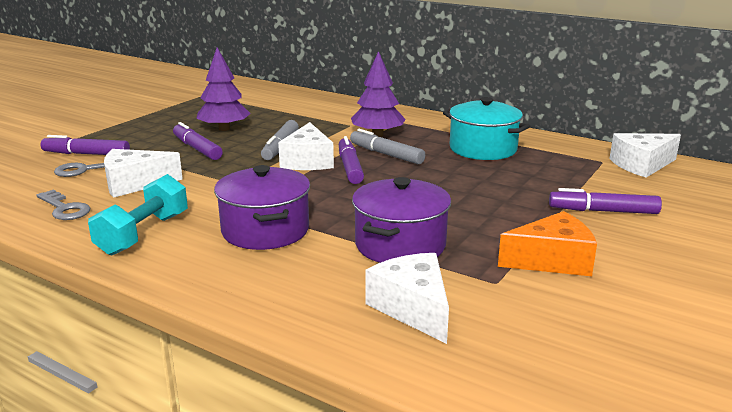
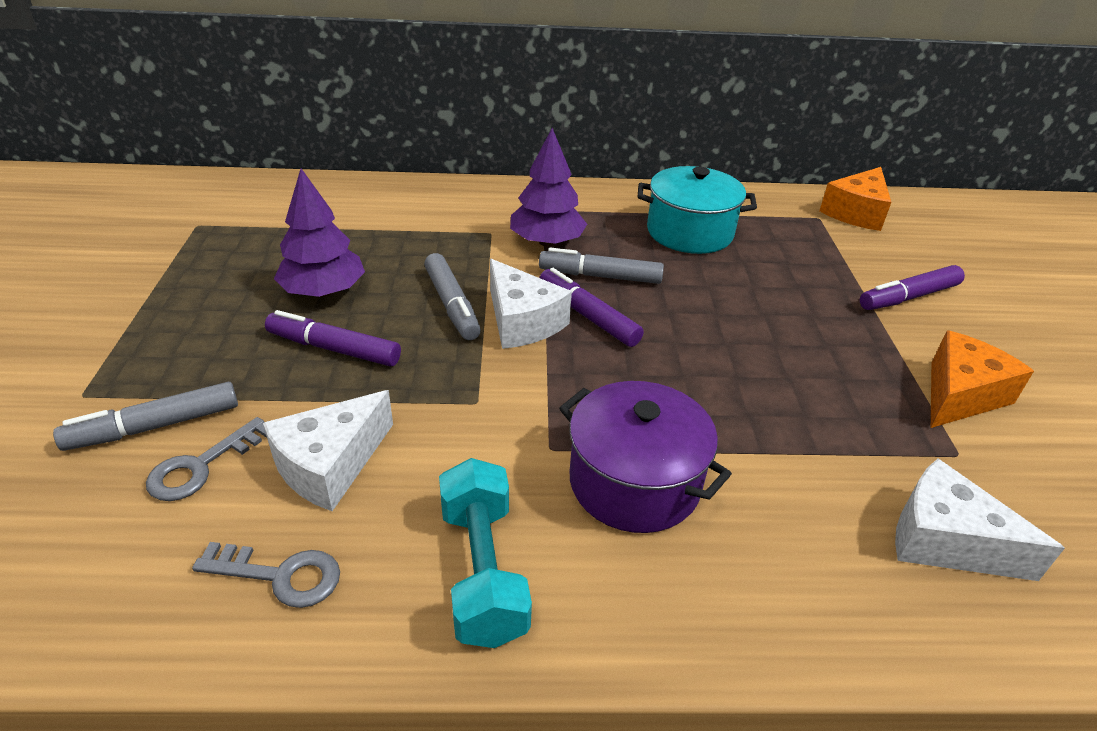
camera: 35 degrees left, 15 degrees up
purple marker [40,135,130,155] -> grey marker [53,382,238,451]
purple pot [352,177,451,263] -> none
white cheese [609,133,681,177] -> orange cheese [819,167,891,231]

